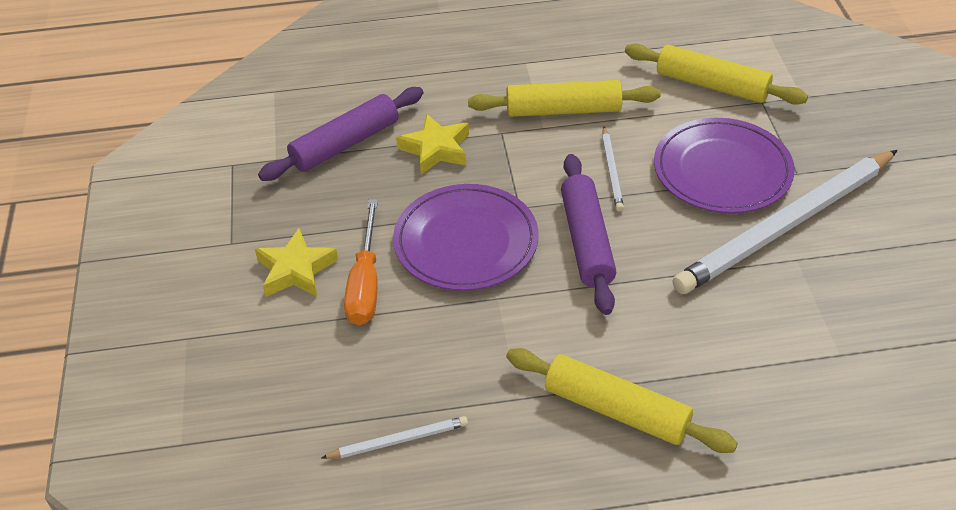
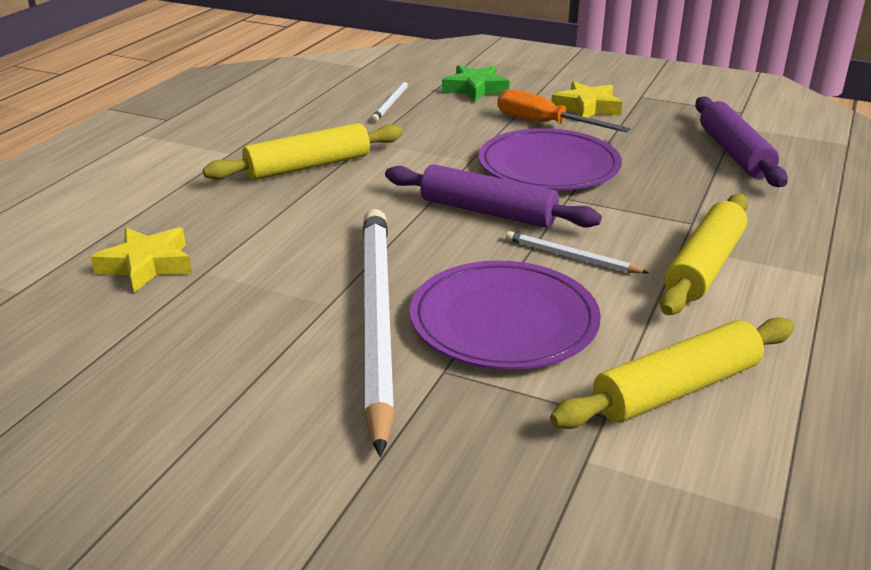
camera: 120 degrees right, 15 degrees down
yellow star [396,113,469,175] -> yellow star moved to [91,227,192,293]
none -> green star [442,65,510,102]

